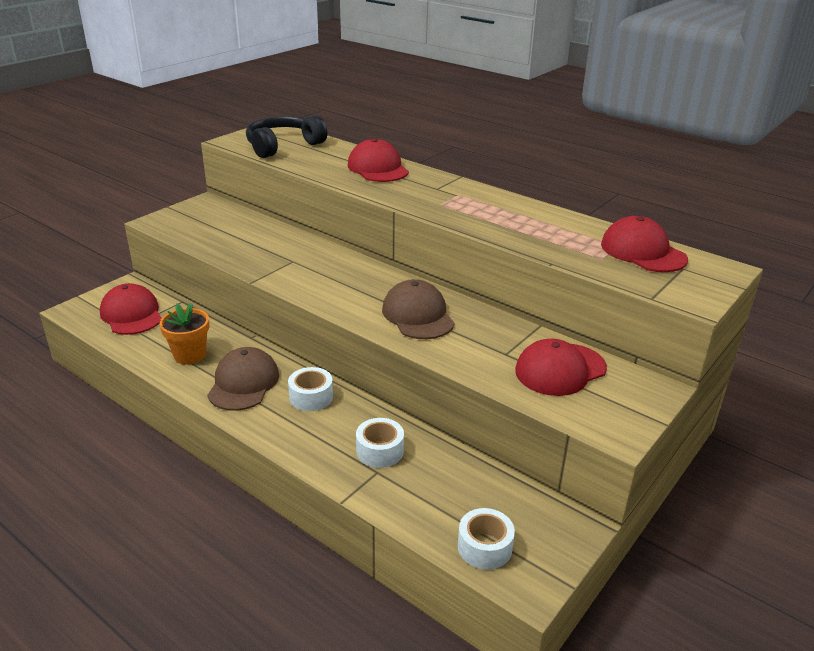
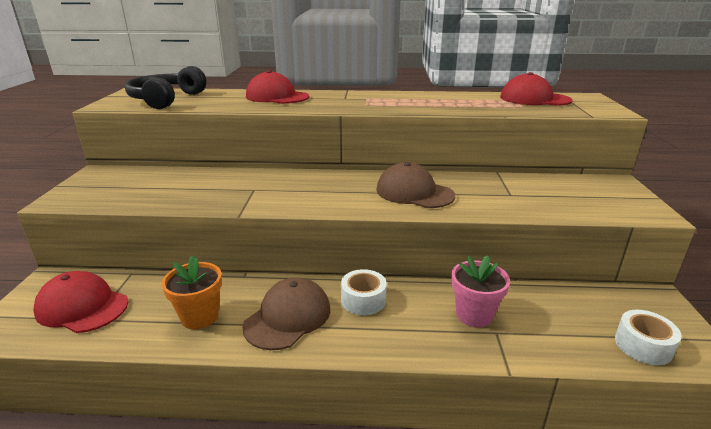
camera: 35 degrees left, 5 degrees down
brown cap [207,347,279,411] -> brown cap turned 60 degrees clockwise [242,277,330,350]
white tape [356,418,404,468] -> pink flower pot [451,255,510,328]
red cap [515,339,607,396] -> none

